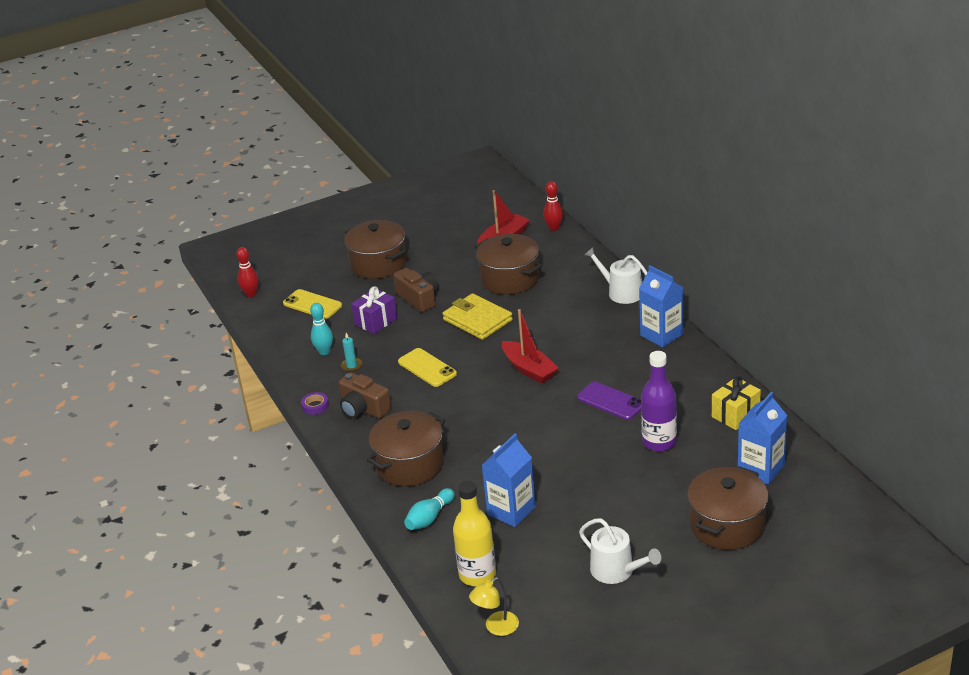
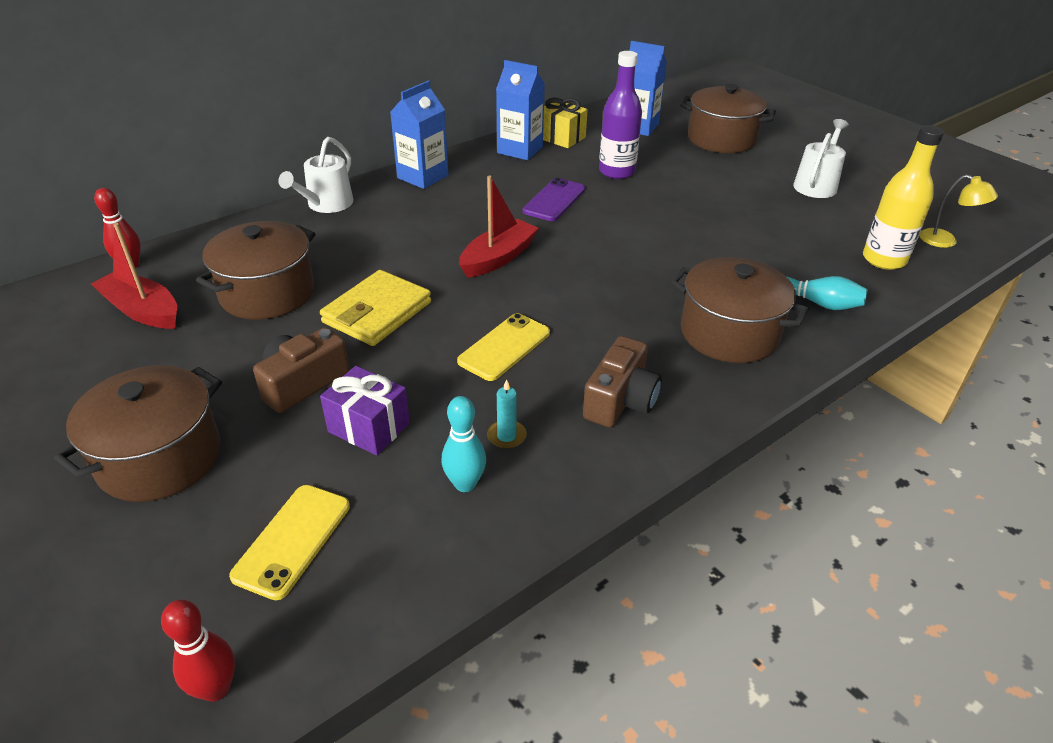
camera: 105 degrees left, 5 degrees up
purple tape [301,392,329,415] -> none
blue carton [482,434,536,527] -> blue carton moved to [496,60,545,160]

